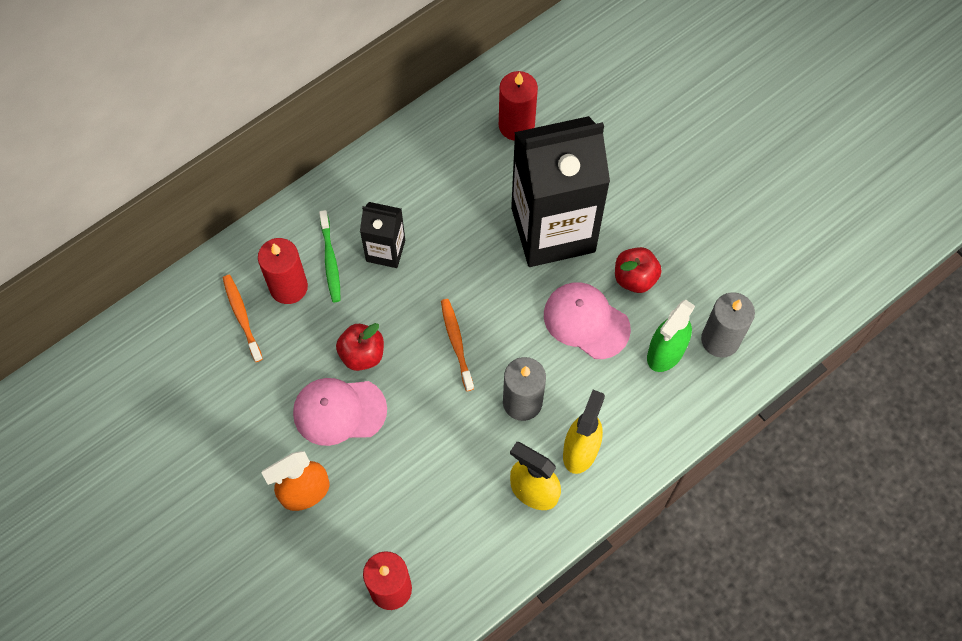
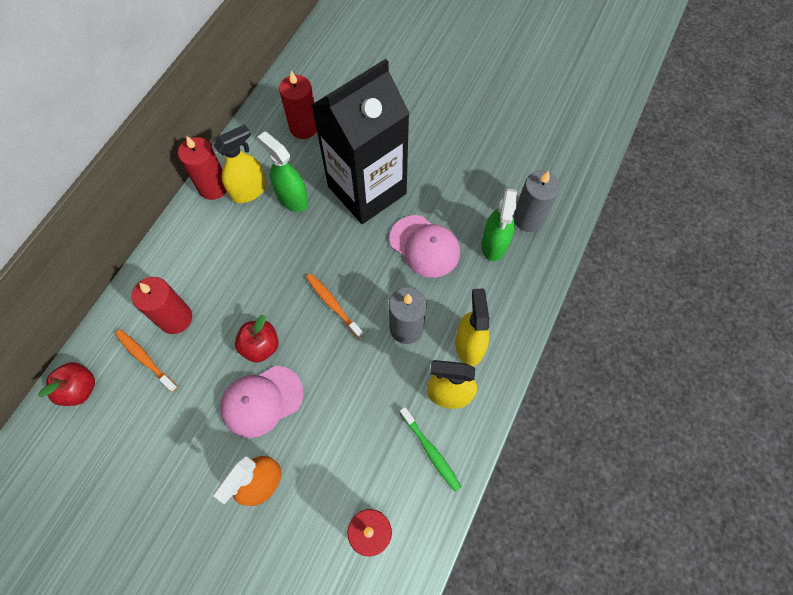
camera: 25 degrees left, 0 degrees up
green toothbrush [319,210,341,302] -> green toothbrush moved to [400,407,461,492]
black carton [360,202,405,268] -> none
pink cap [544,282,631,359] -> pink cap turned 150 degrees counterclockwise [390,215,460,278]
red apple [615,247,662,293] -> red apple moved to [38,362,95,406]
none -> red candle [178,136,227,200]
none -> yellow spray bottle [214,124,267,203]
none -> green spray bottle [257,131,308,212]

